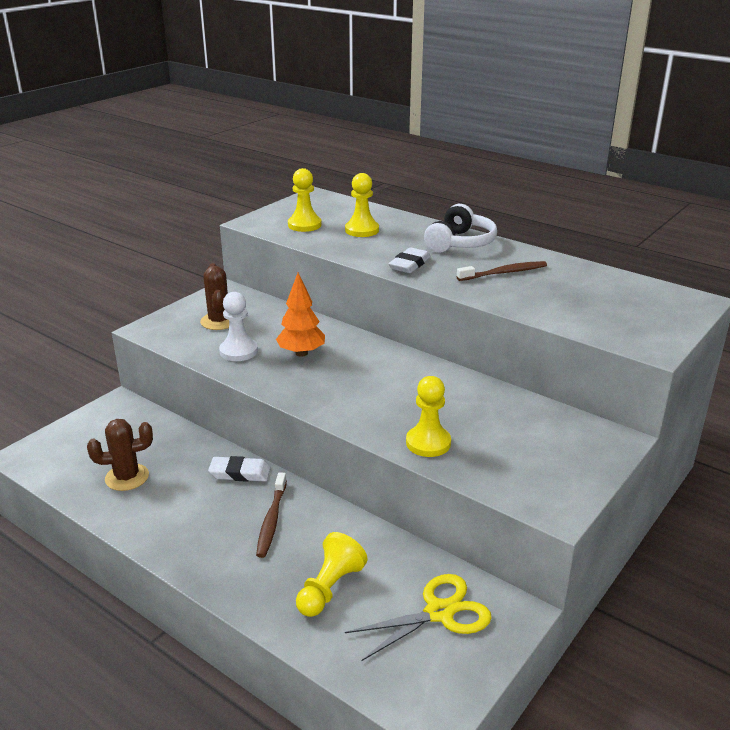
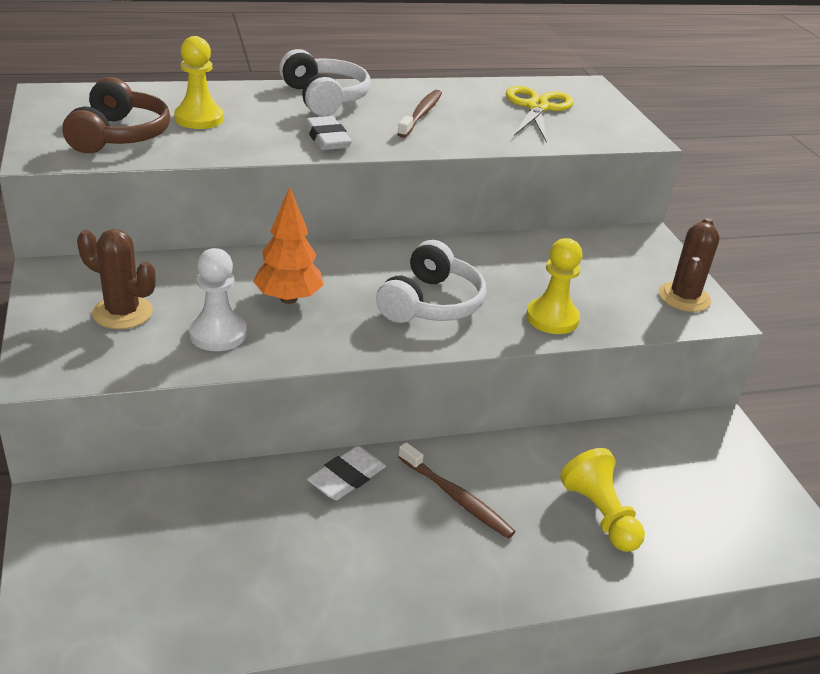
camera: 55 degrees left, 5 degrees up
brown cactus [87,419,153,491] -> brown cactus moved to [659,218,720,312]
yellow pawn [288,168,322,232] -> brown headphones [62,77,170,153]
yellow scissors [345,574,492,661] -> yellow scissors moved to [506,86,574,143]
none -> white headphones [376,240,486,323]

